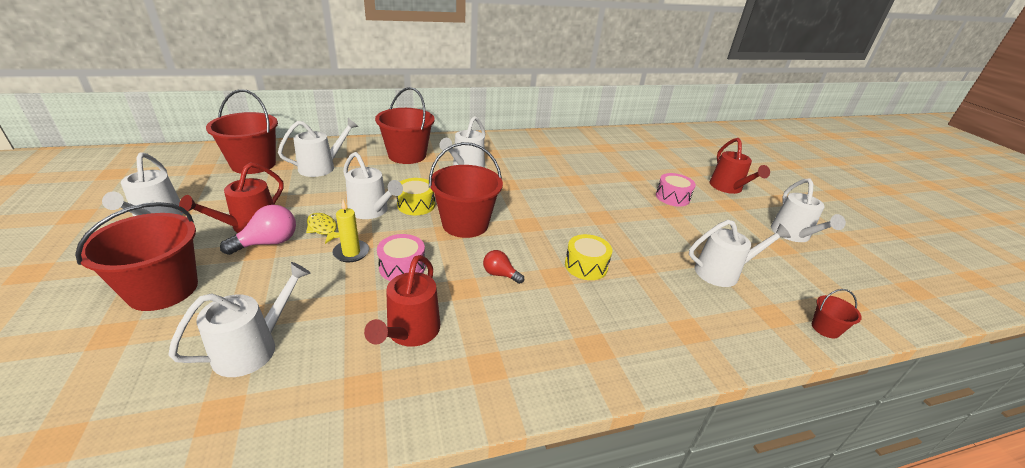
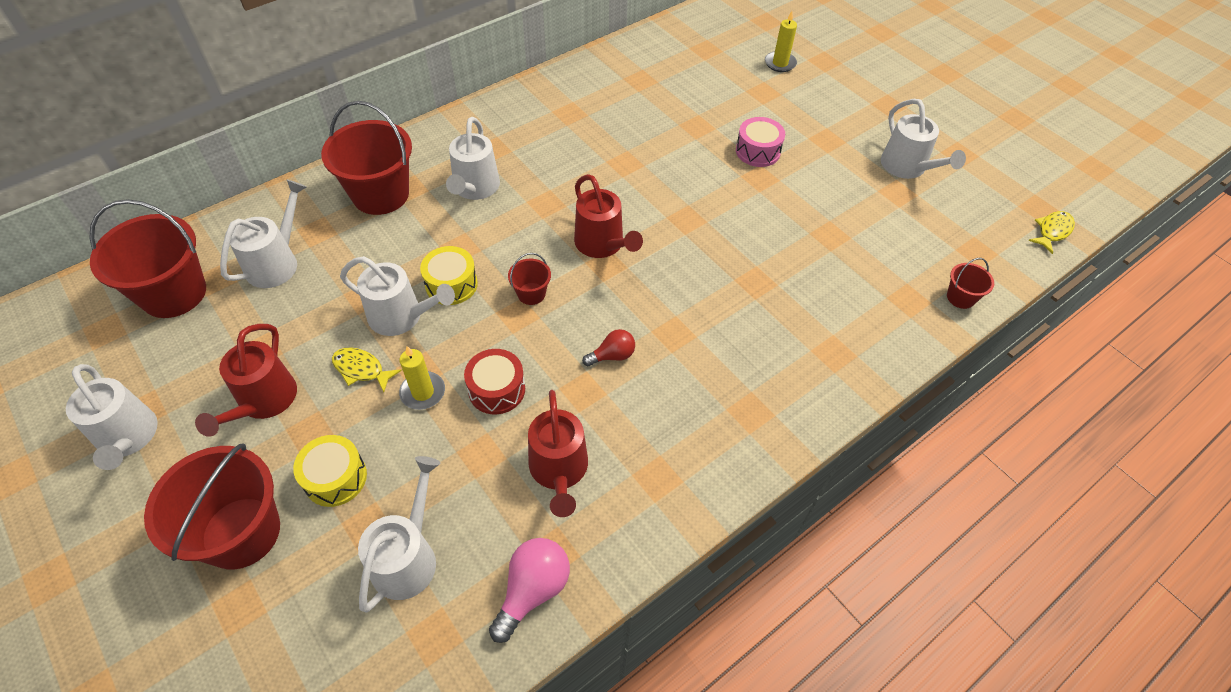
camera: 20 degrees left, 20 degrees up
pink light bulb [220,205,296,255] -> pink light bulb moved to [489,538,570,643]
pink drum [377,234,425,281] -> red drum [464,349,525,414]
red bucket [429,142,503,238] -> red bucket [508,253,551,305], size x0.46
red light bulb [483,250,524,284] -> red light bulb turned 150 degrees clockwise [582,329,635,366]
yellow drum [565,234,612,280] -> yellow drum moved to [293,435,367,507]
white watering can [689,220,791,287] -> none
red watering can [709,138,770,194] -> red watering can moved to [574,174,643,258]
none -> yellow candle [765,11,797,72]
none -> yellow fish [1028,211,1075,254]

